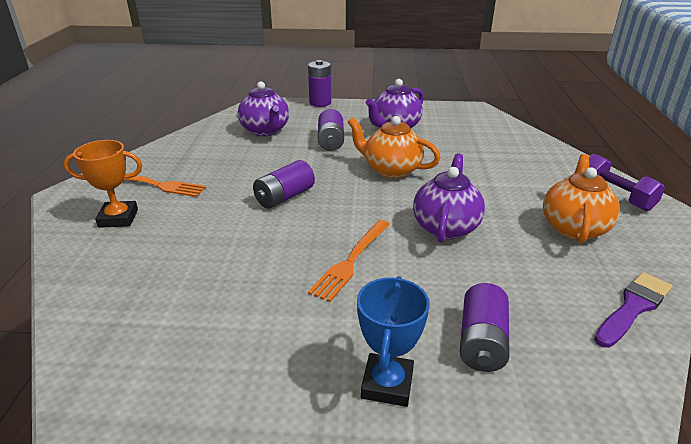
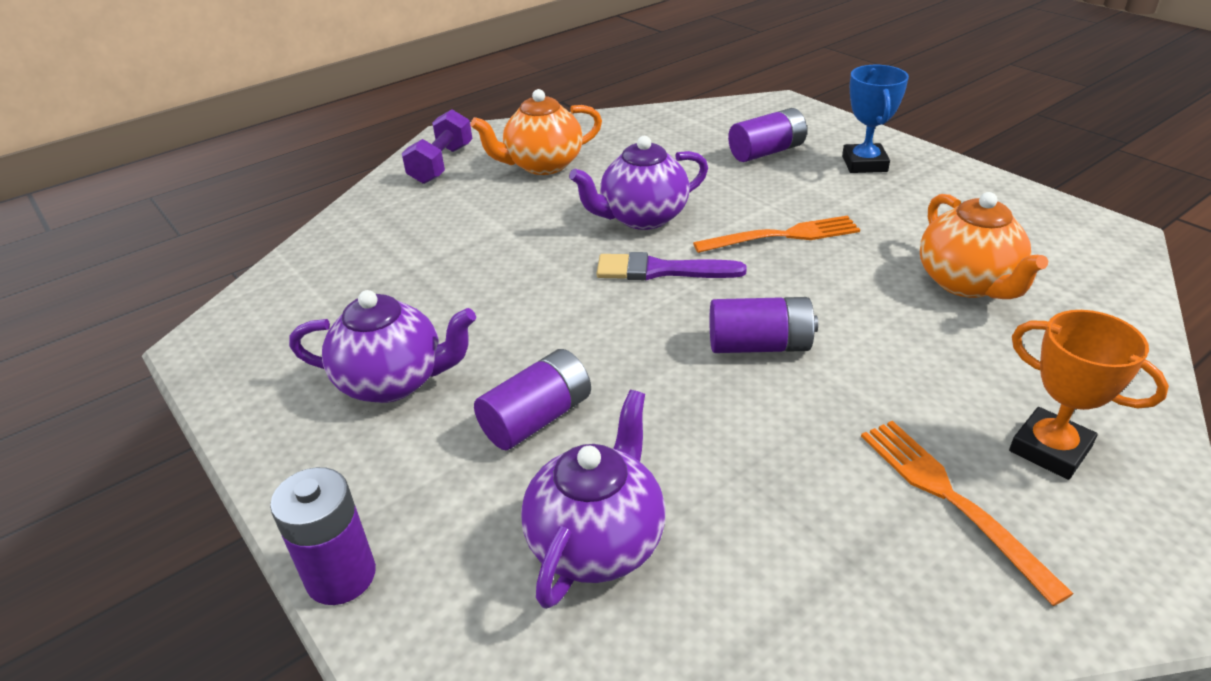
camera: 130 degrees left, 5 degrees up
orange teapot [348,116,441,178] -> orange teapot moved to [920,192,1048,299]
blue trophy [357,276,430,407] -> blue trophy turned 60 degrees counterclockwise [842,65,909,173]
purple brush [594,272,672,348] -> purple brush moved to [597,252,747,281]

